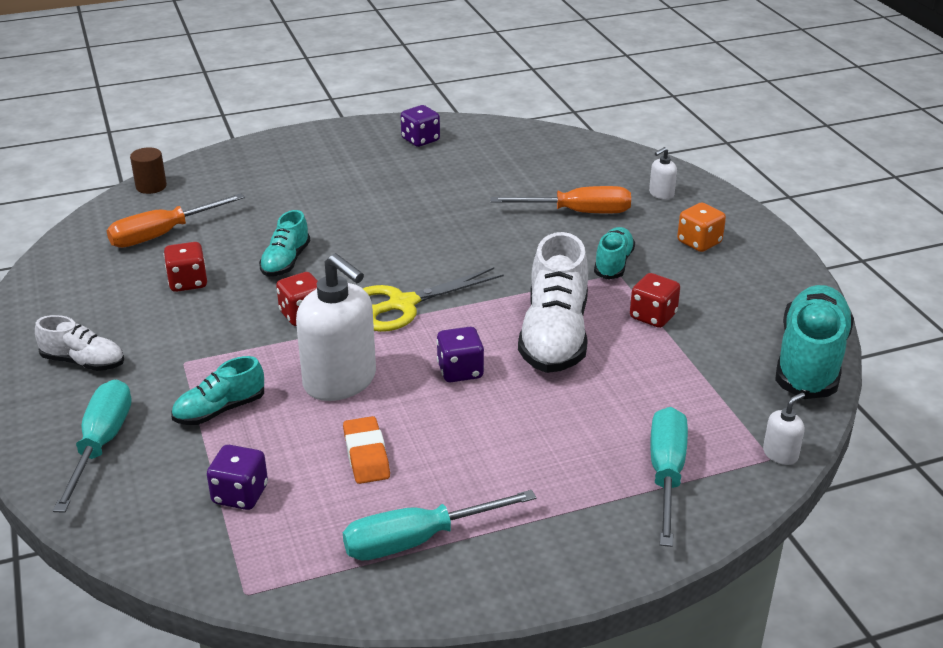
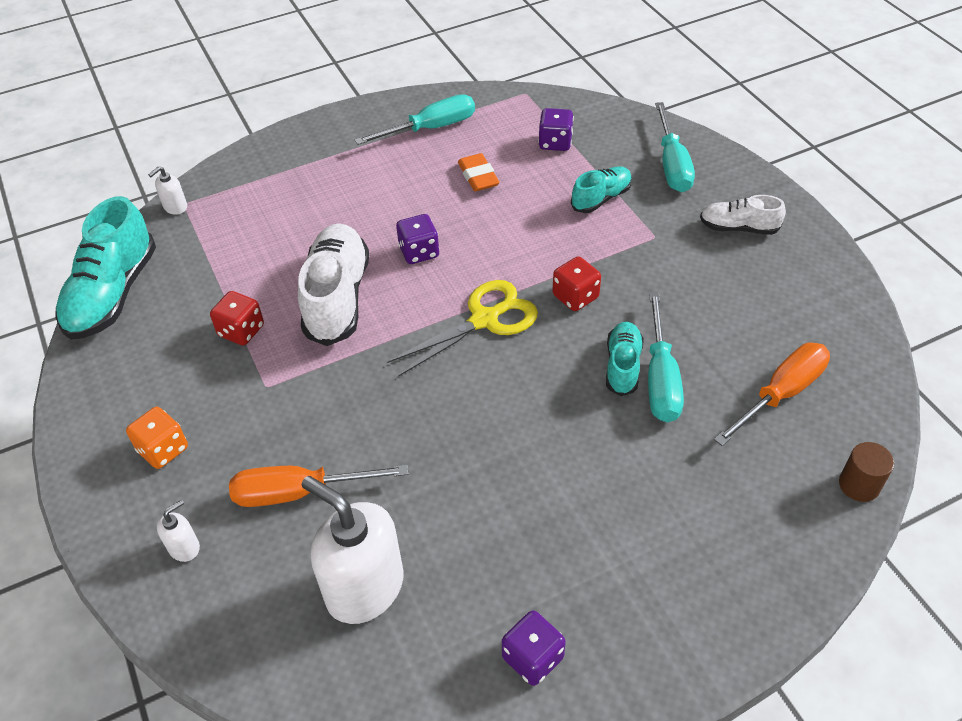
camera: 175 degrees right, 15 degrees up
red dice [164,242,207,292] -> none
white soap dispenser [296,253,376,401] -> white soap dispenser moved to [302,476,404,624]
turquoise shoe [594,227,635,280] -> none
turquoise screwdriver [650,407,688,547] -> turquoise screwdriver moved to [648,292,684,422]

